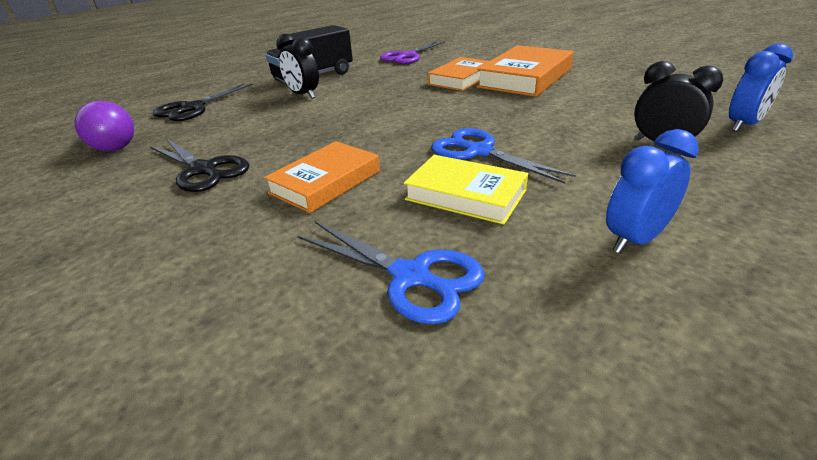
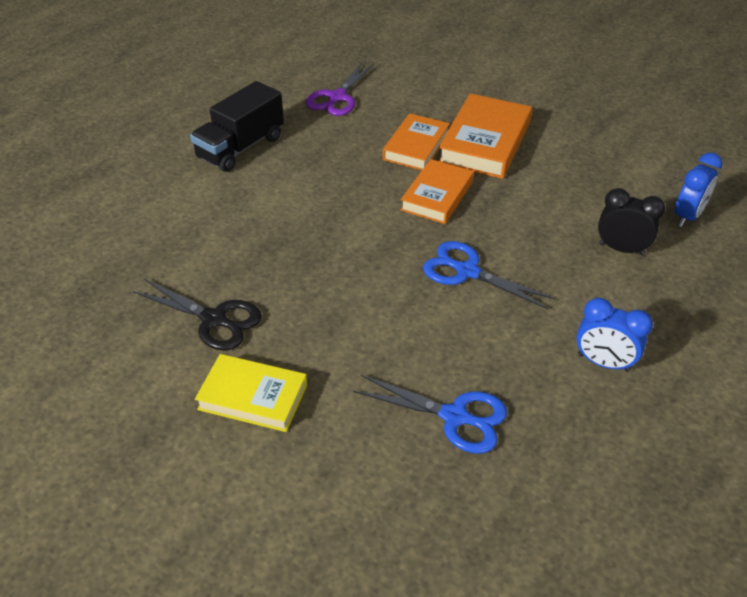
camera: 15 degrees left, 10 degrees up
purple light bulb [74,101,134,151] -> none
black scissors [153,83,253,121] -> none
orange book [264,141,380,213] -> orange book moved to [401,159,474,224]
black clock [276,34,319,99] -> none
yellow book [404,155,528,225] -> yellow book moved to [195,354,307,432]
blue clock [606,129,699,253] -> blue clock turned 105 degrees counterclockwise [576,298,653,372]

